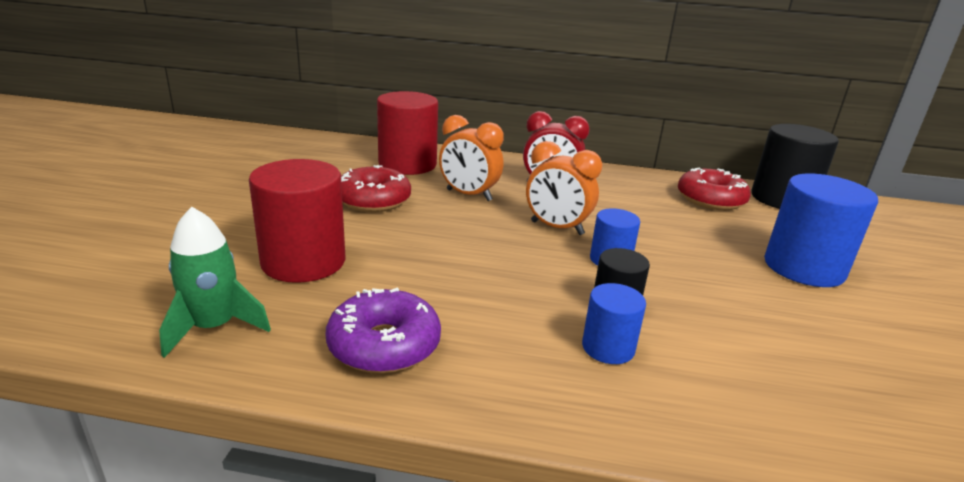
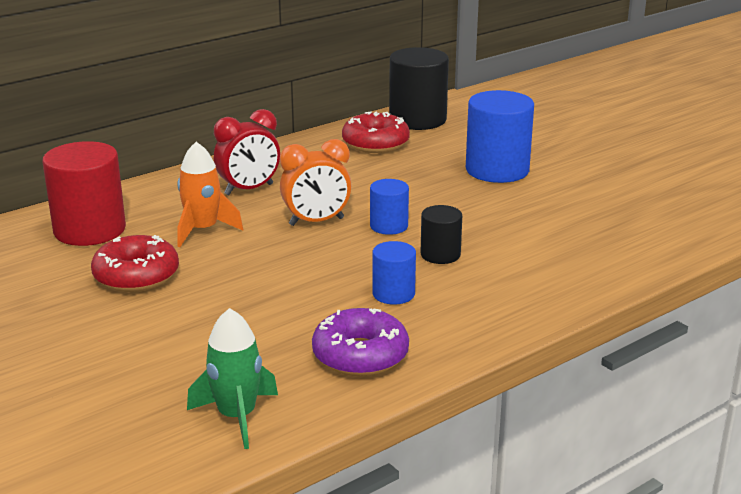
camera: 45 degrees left, 0 degrees up
red cylinder [249,159,346,283] -> none
orange clock [439,115,504,201] -> orange rocket [177,142,243,247]
blue cylinder [582,283,646,364] -> blue cylinder moved to [372,241,416,305]

